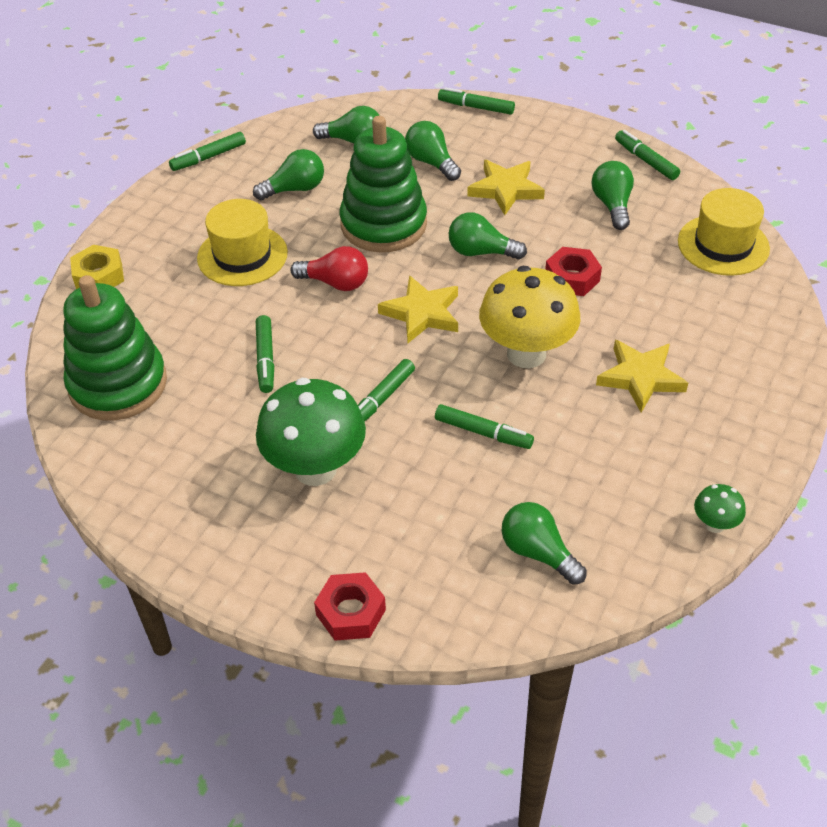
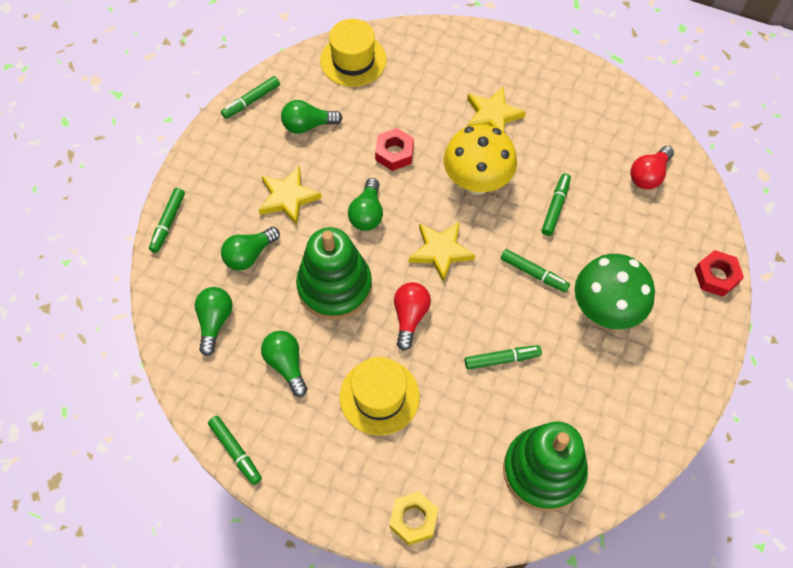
camera: 95 degrees left, 15 degrees up
green light bulb [502,502,587,585] -> red light bulb [630,146,674,189]
green mushroom [694,484,746,533] -> none

